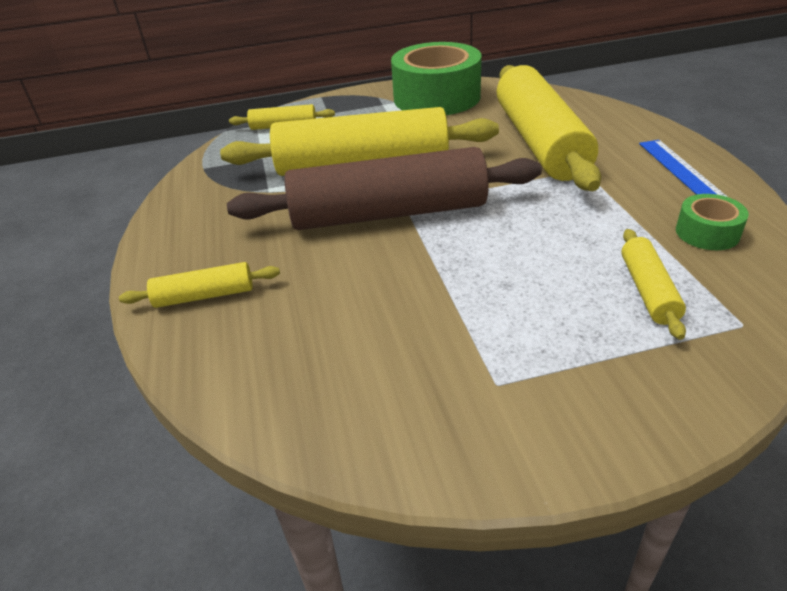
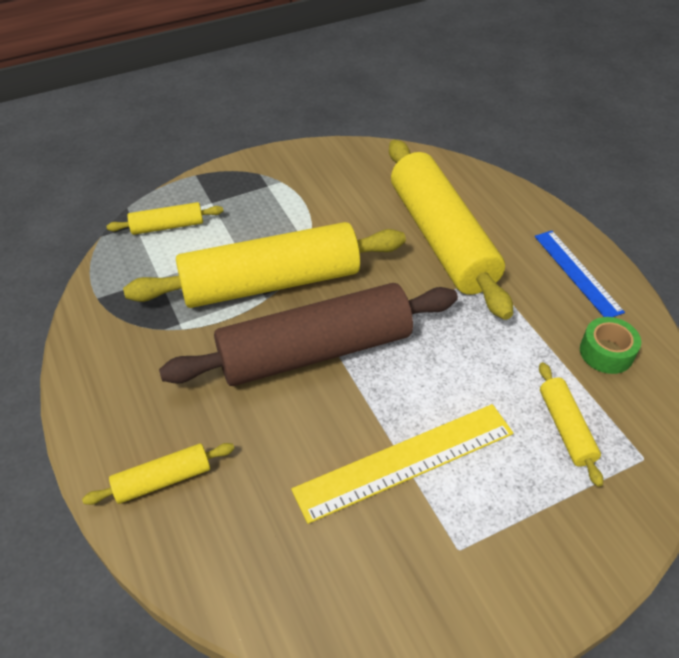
camera: 15 degrees left, 10 degrees up
green tape [391,42,481,115] -> none
none -> yellow ruler [291,404,513,524]

